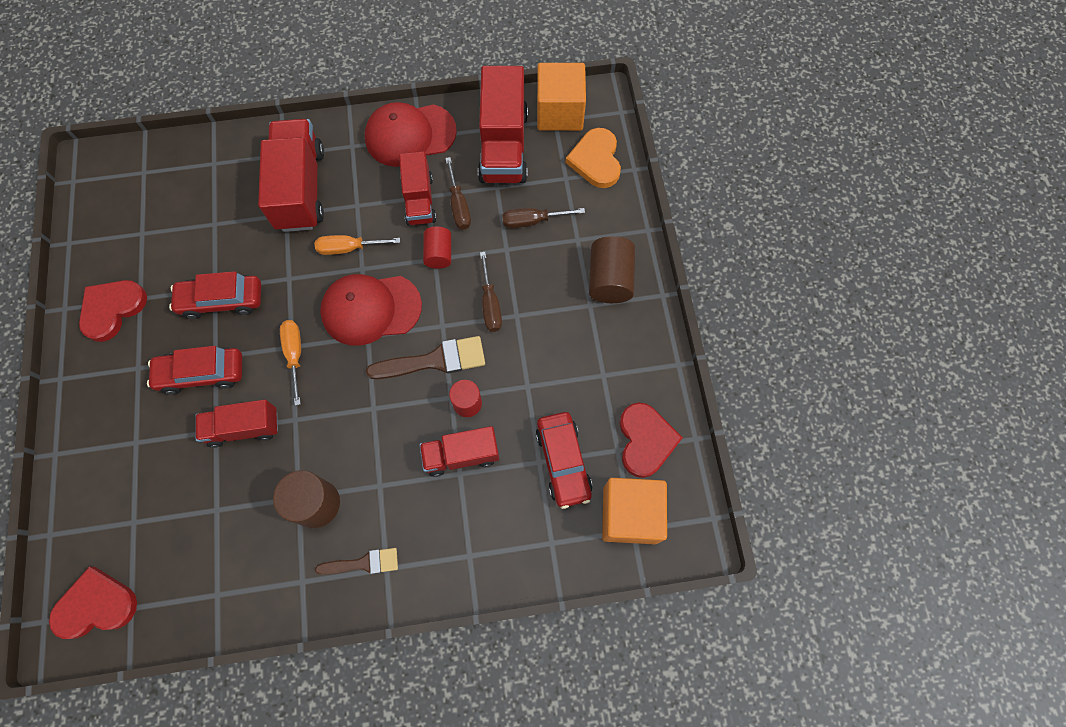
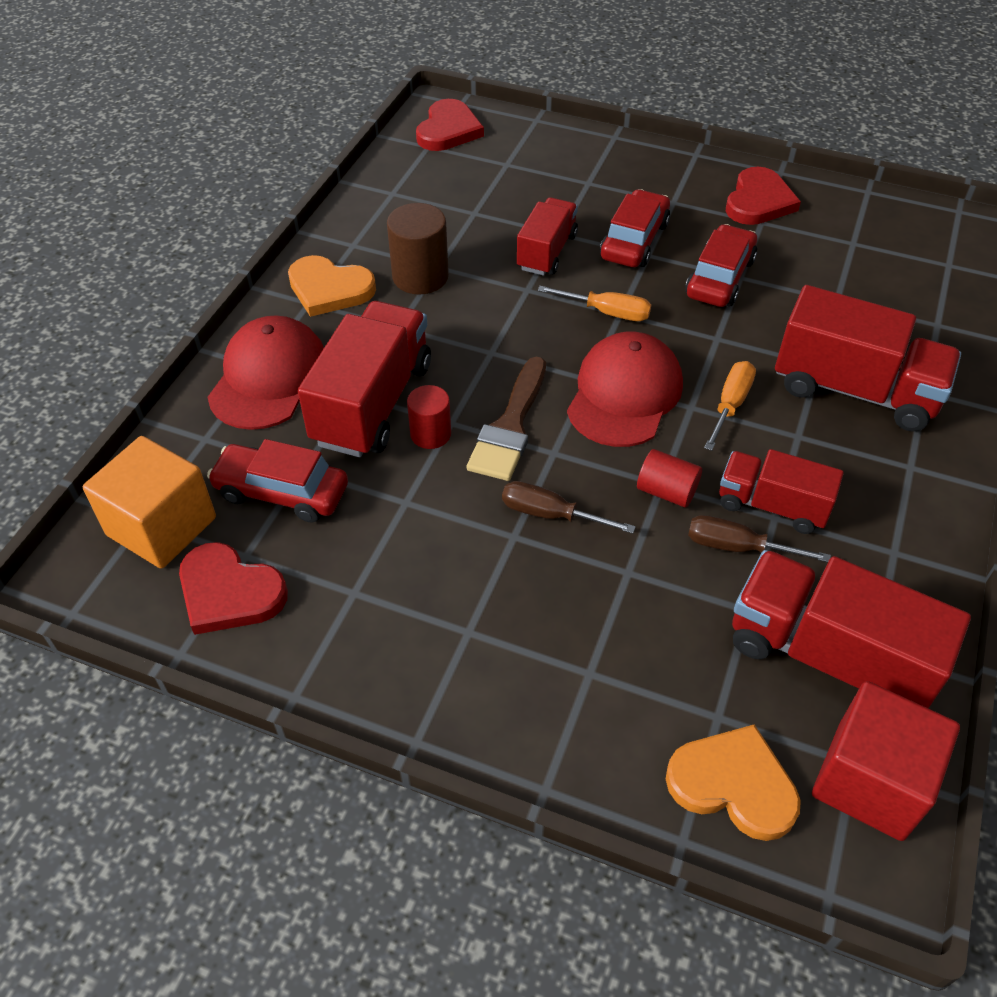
camera: 120 degrees right, 20 degrees down
red heart [79,280,147,342] -> red heart turned 45 degrees clockwise [726,166,801,225]
brown brush [315,548,398,575] -> orange heart [288,255,376,317]
red cap [365,102,457,167] -> red cap moved to [207,315,324,430]
red truck [419,426,499,477] -> red truck [298,301,431,457], size x1.64
brown screwdriver [502,208,585,228] -> none
orange cube [537,63,586,131] -> red cube [812,681,960,841]
brown cylinder [589,236,635,303] -> none

